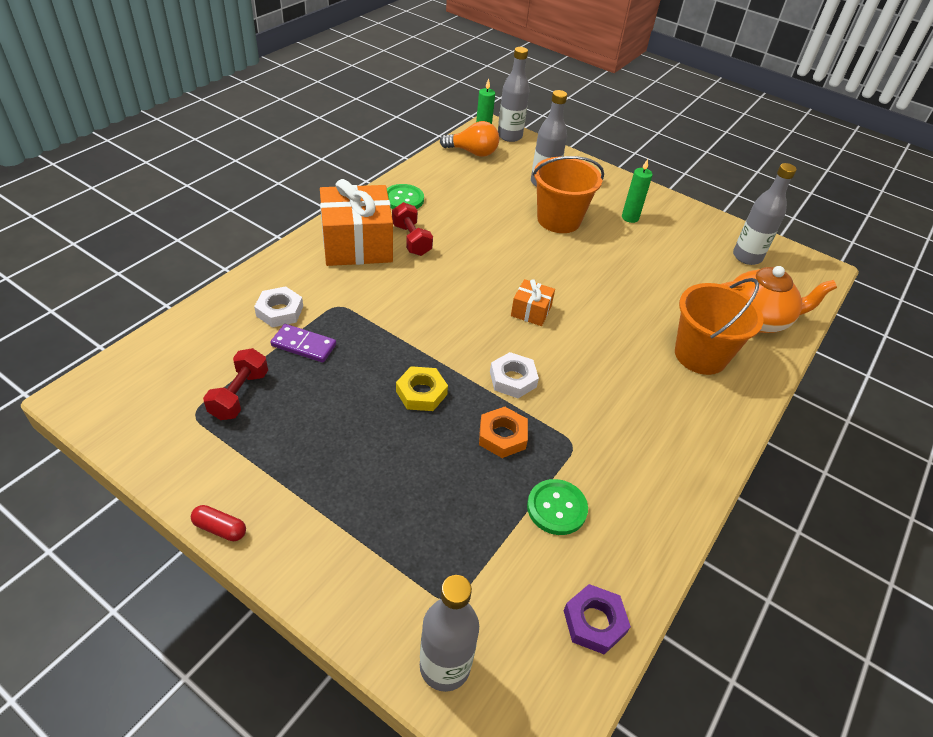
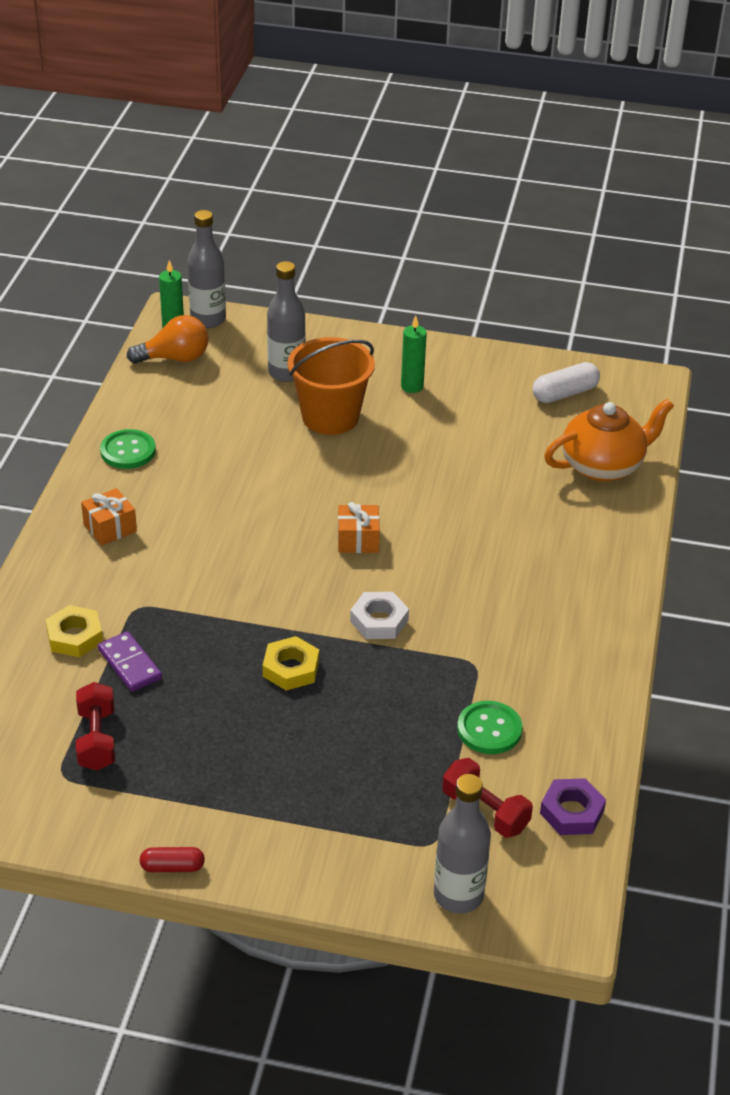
camera: 20 degrees left, 5 degrees down
white nut [254,286,303,328] -> yellow nut [46,605,103,657]
purple domino [271,324,336,363] -> purple domino turned 60 degrees clockwise [98,631,162,692]
orange gift [320,179,393,266] -> orange gift [81,488,137,546], size x0.47
red dumbbell [392,202,433,256] -> red dumbbell moved to [442,758,533,838]
orange nut [479,407,528,458] -> none
orange bucket [675,278,764,375] -> none
grey bottle [733,163,797,265] -> white capsule [533,362,600,403]

